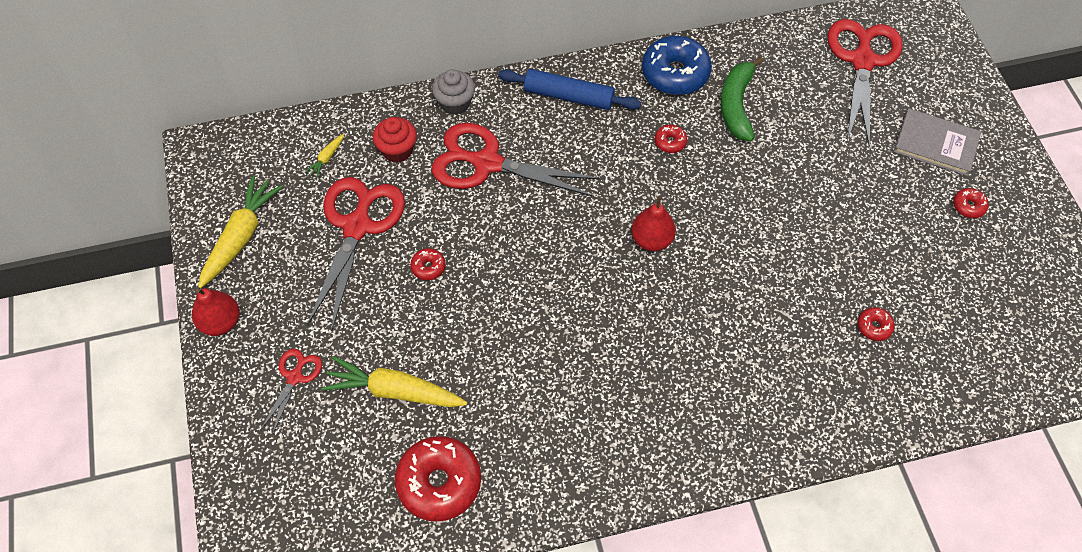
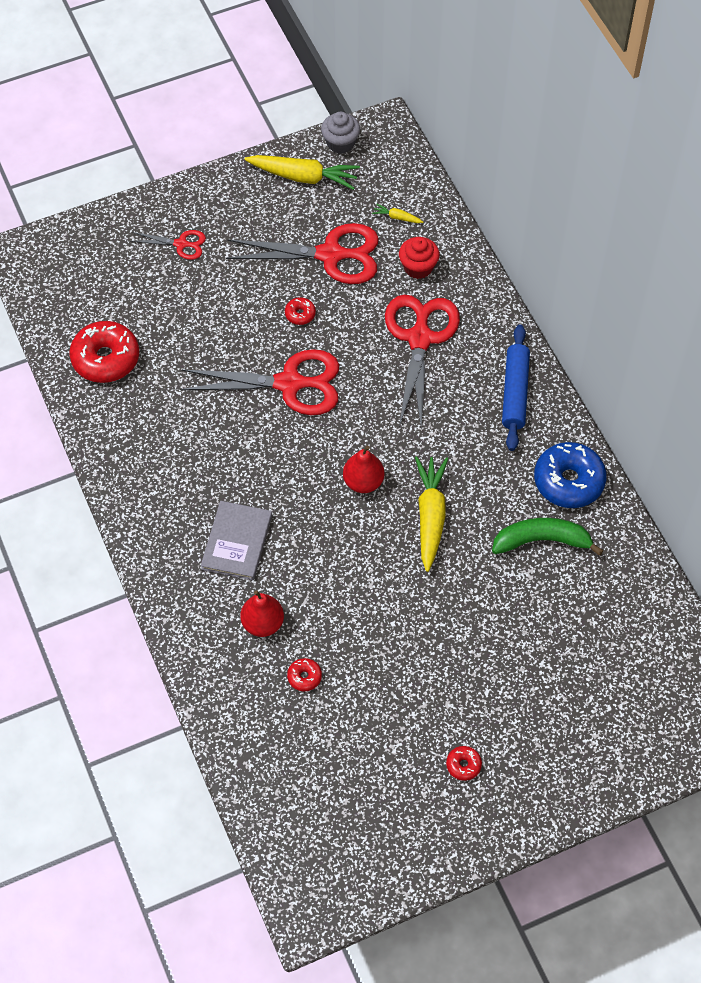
camera: 80 degrees right, 0 degrees up
red pear [192,288,239,336] -> red pear moved to [241,590,284,637]
yellow carrot [321,356,467,407] -> yellow carrot moved to [415,456,448,572]
grey cupcake [432,69,475,115] -> grey cupcake moved to [321,112,360,154]
red donut [655,125,687,153] -> none
red scissors [827,19,903,147] -> red scissors moved to [180,349,339,415]
grey book [894,109,981,176] -> grey book moved to [201,501,272,581]

